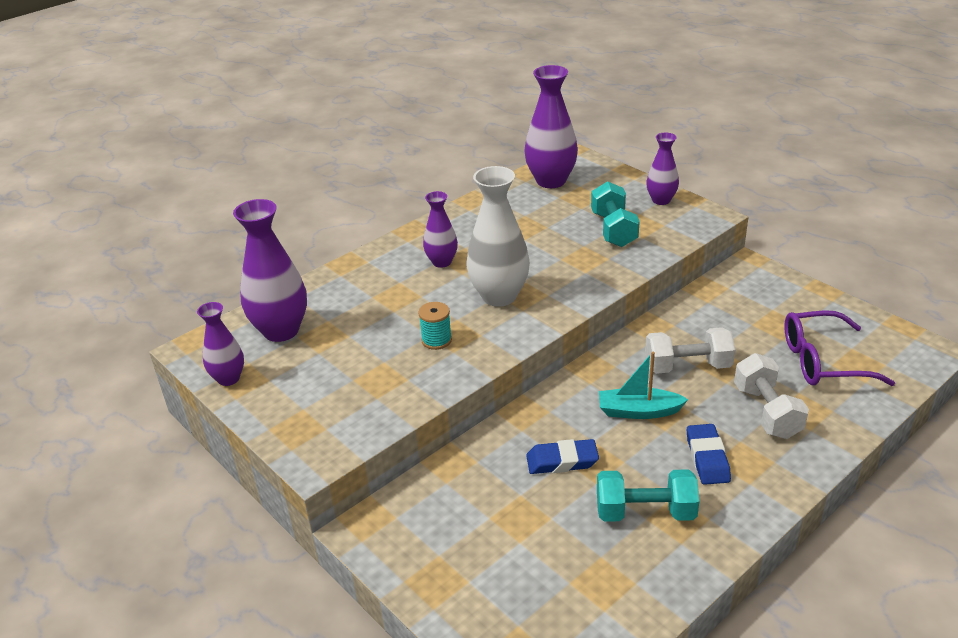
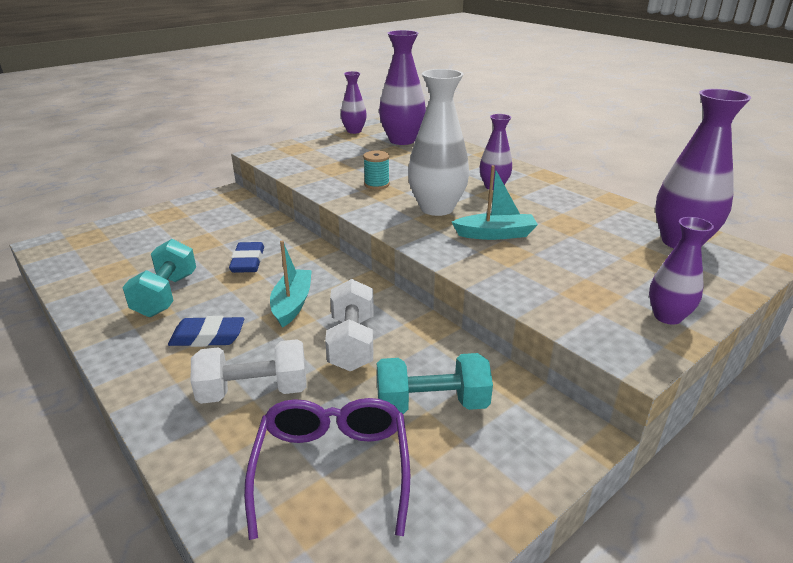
camera: 90 degrees right, 5 degrees down
turquoise dumbbell [591,181,640,247] -> turquoise dumbbell moved to [377,353,493,414]
none -> turquoise boat [452,165,538,240]

